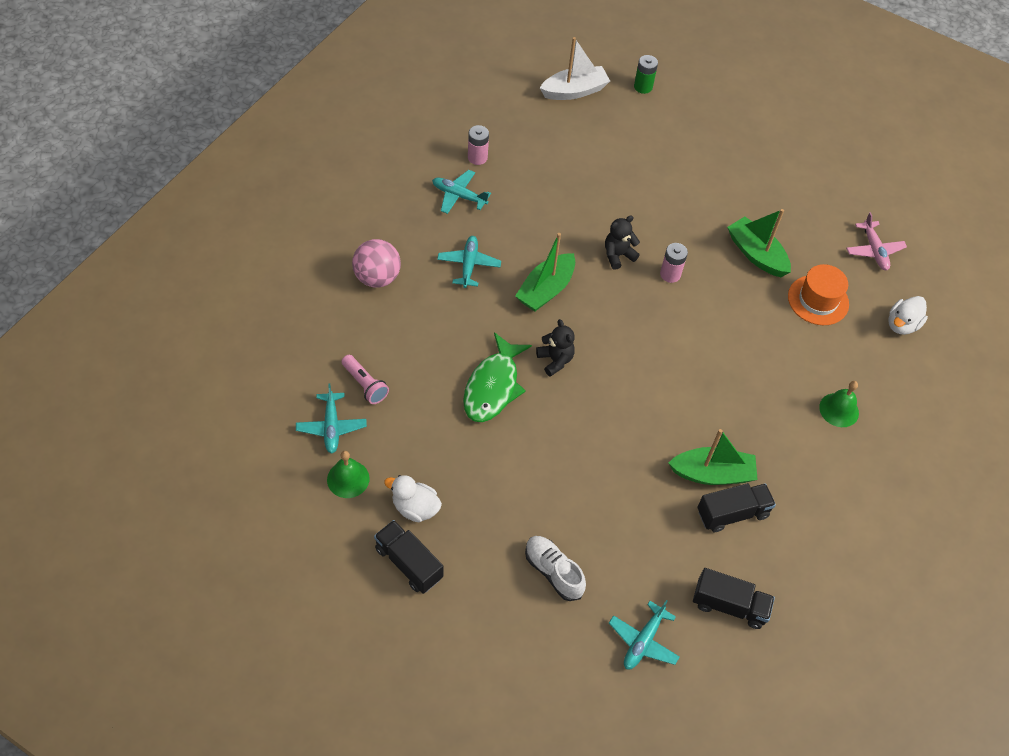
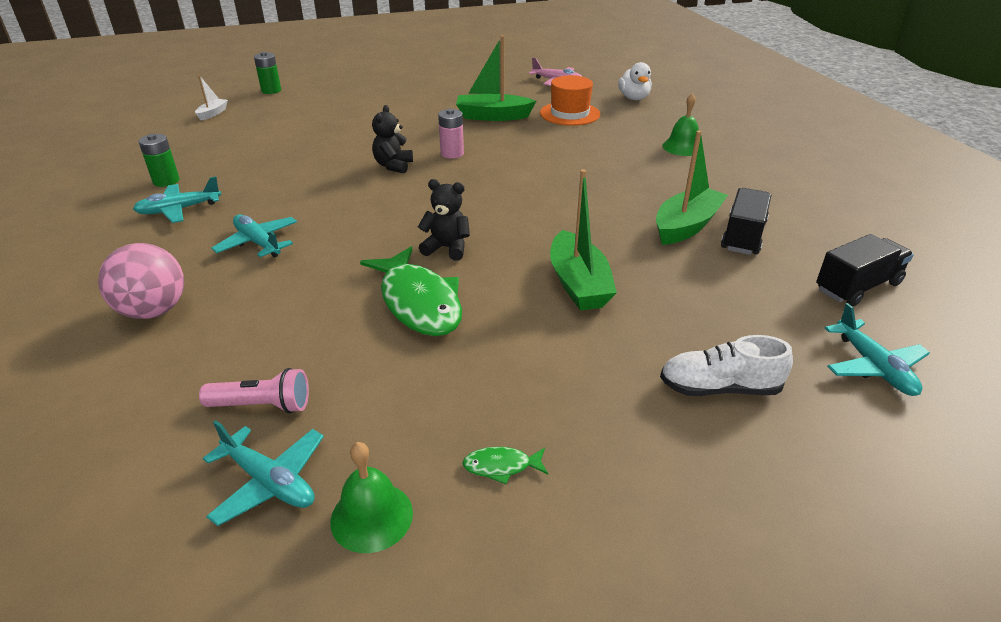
camera: 45 degrees left, 20 degrees down
black truck [374,520,444,594] -> none
white duck [384,475,442,522] -> green fish [462,447,548,484]
pink battery [468,125,489,165] -> green battery [139,134,180,187]
green boat [515,233,575,311] -> green boat moved to [550,169,617,311]
white boat [540,37,610,100] -> white boat [195,75,228,120], size x0.52

